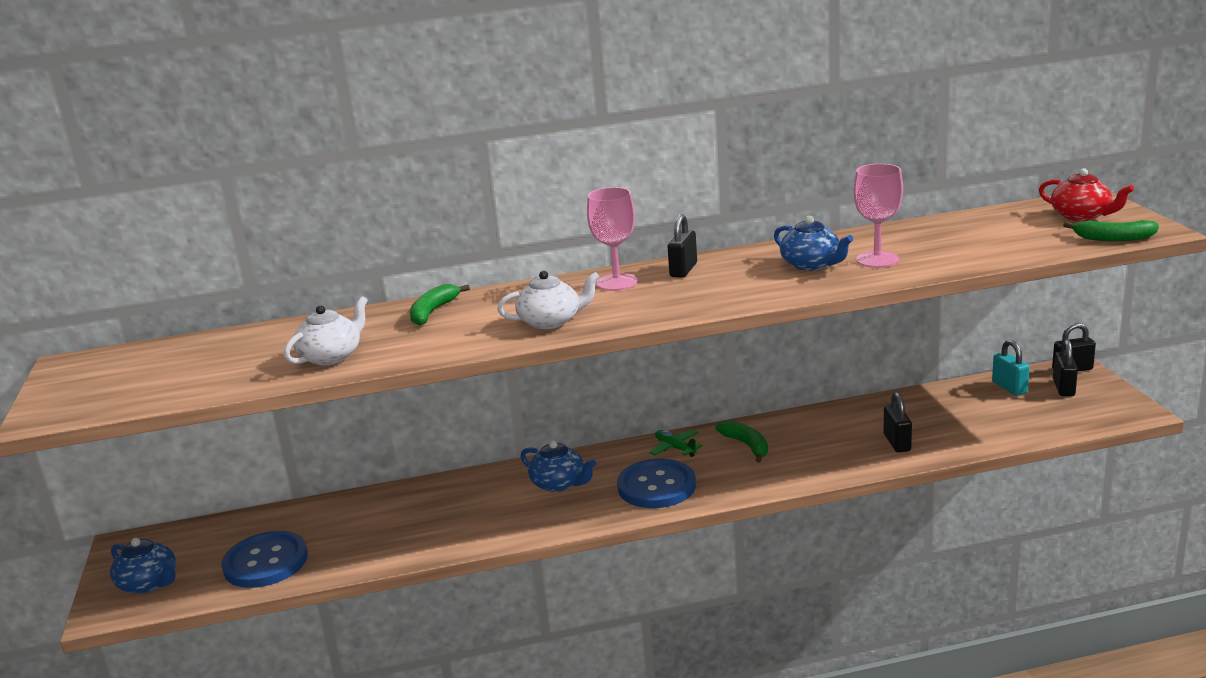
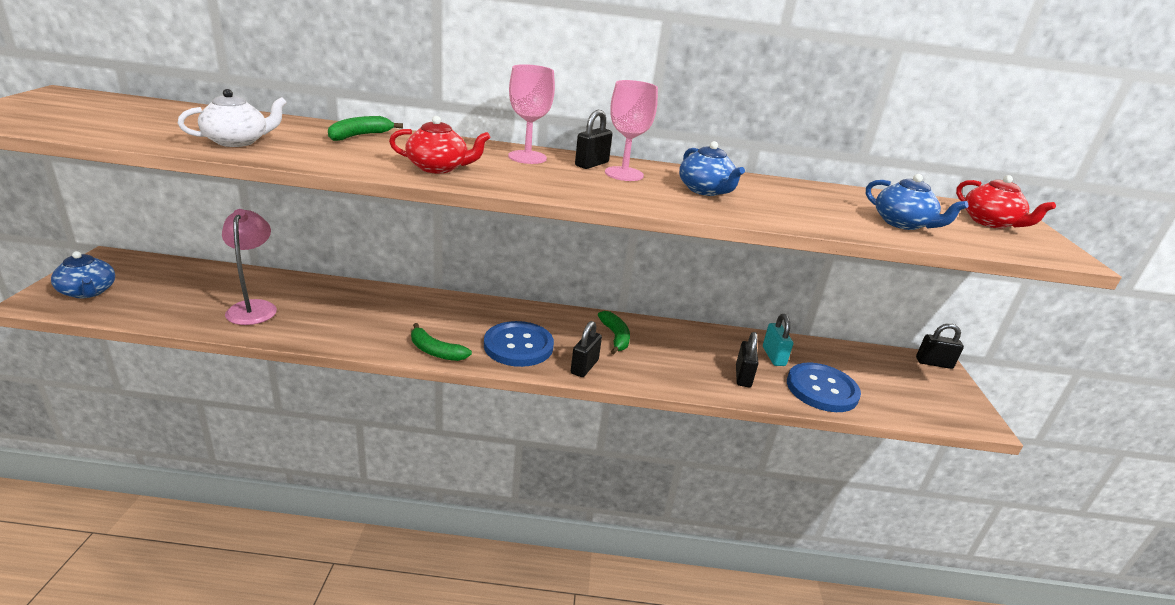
camera: 10 degrees right, 5 degrees up
blue button [221,531,308,588] -> blue button moved to [787,363,861,412]
white teapot [497,271,600,329] -> red teapot [389,116,490,174]
blue teapot [521,440,596,492] -> blue teapot moved to [866,174,968,230]
green plane [650,429,703,457] -> none
pink goblet [854,164,903,268] -> pink goblet moved to [605,80,658,181]
turquoise padlock [992,340,1030,396] -> turquoise padlock moved to [763,314,793,366]
black padlock [1053,339,1078,396] -> black padlock moved to [571,321,602,377]
green banana [1063,220,1159,242] -> green banana moved to [411,323,472,361]
none -> pink lamp [222,209,277,325]

